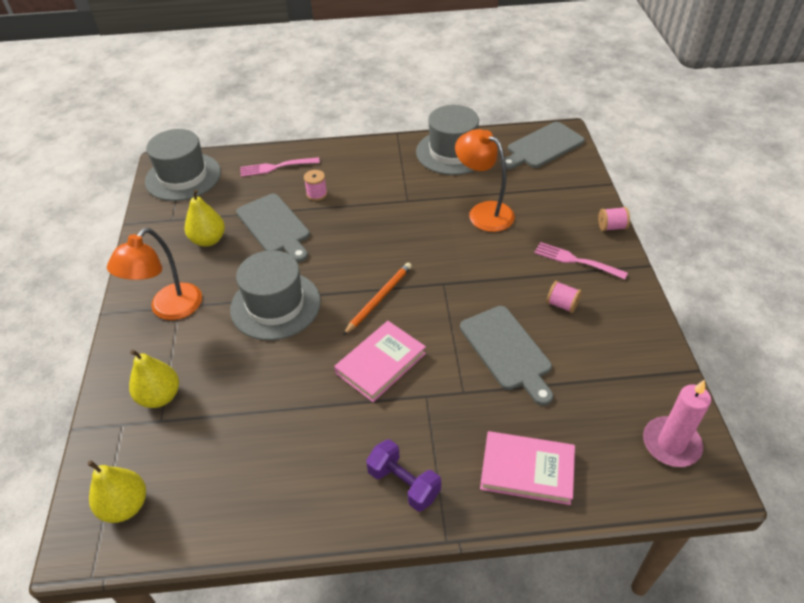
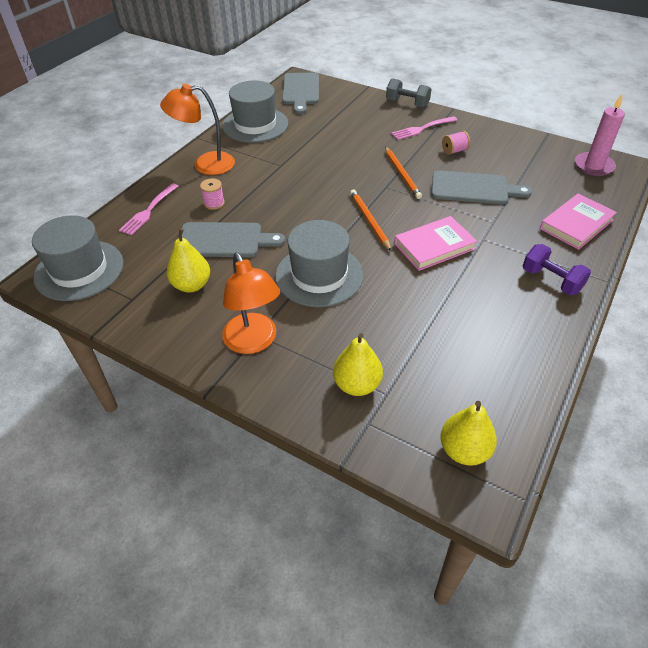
camera: 55 degrees left, 0 degrees up
pink book [334,321,426,402] -> pink book turned 75 degrees clockwise [394,216,477,271]
purple dumbbell [366,439,441,512] -> purple dumbbell turned 60 degrees clockwise [523,244,591,295]
orange lamp [455,129,515,232] -> orange lamp moved to [160,84,235,175]
pink spool [598,207,630,231] -> grey dumbbell [386,78,431,108]
none -> orange pencil [385,147,422,199]

